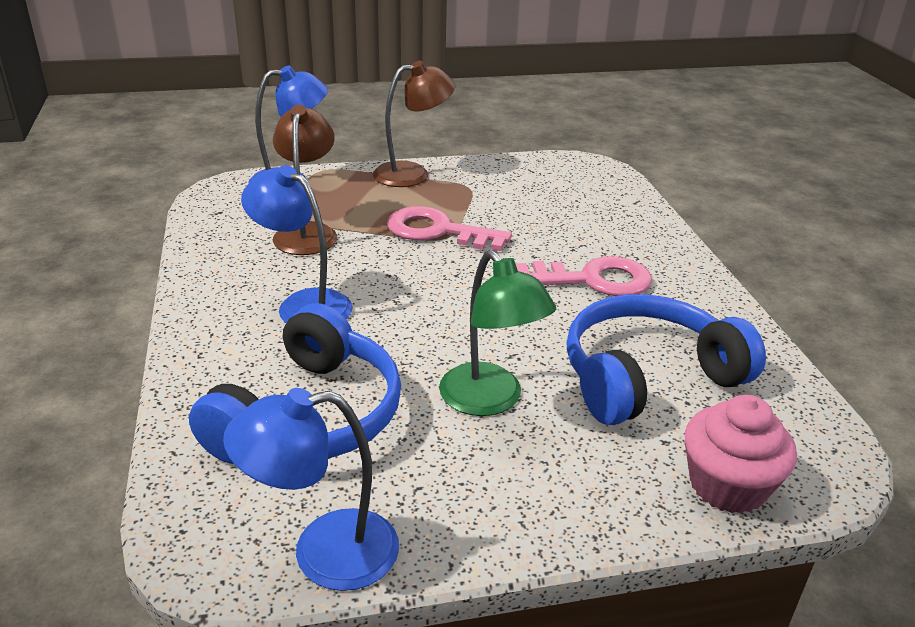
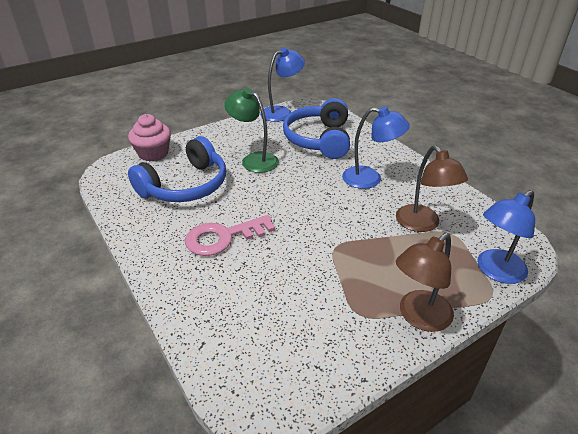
camera: 160 degrees right, 5 degrees up
pink key [387,206,512,251] -> none

